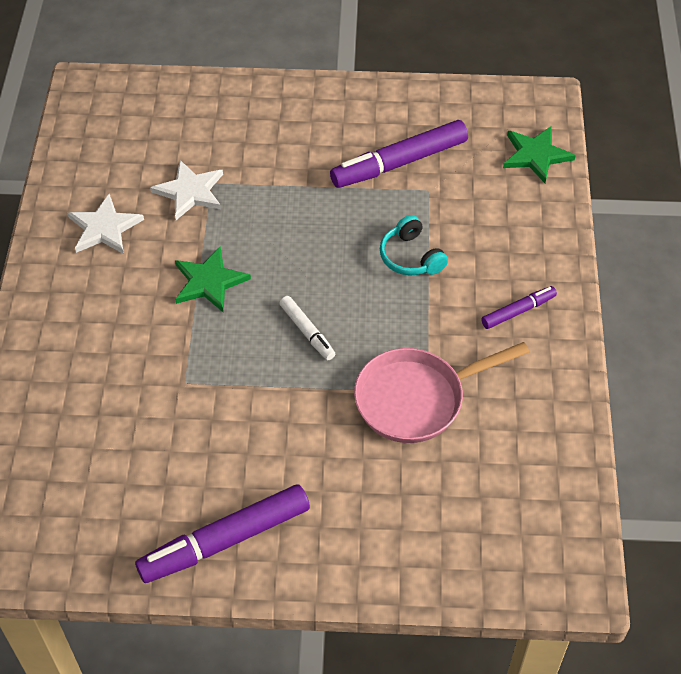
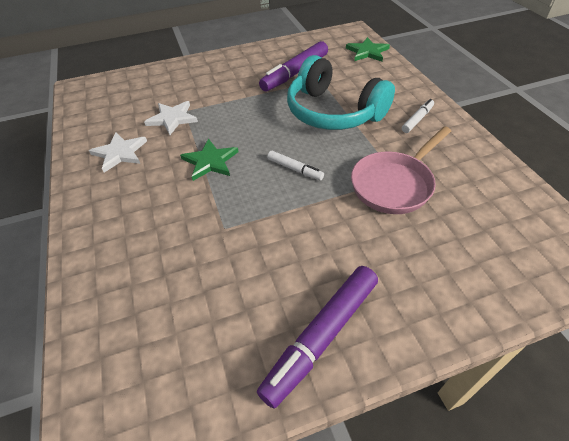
camera: 20 degrees left, 5 degrees down
turquoise headphones [380,215,448,276] -> turquoise headphones [287,55,395,130], size x2.21
purple marker [481,286,557,329] -> white marker [402,99,434,133]

